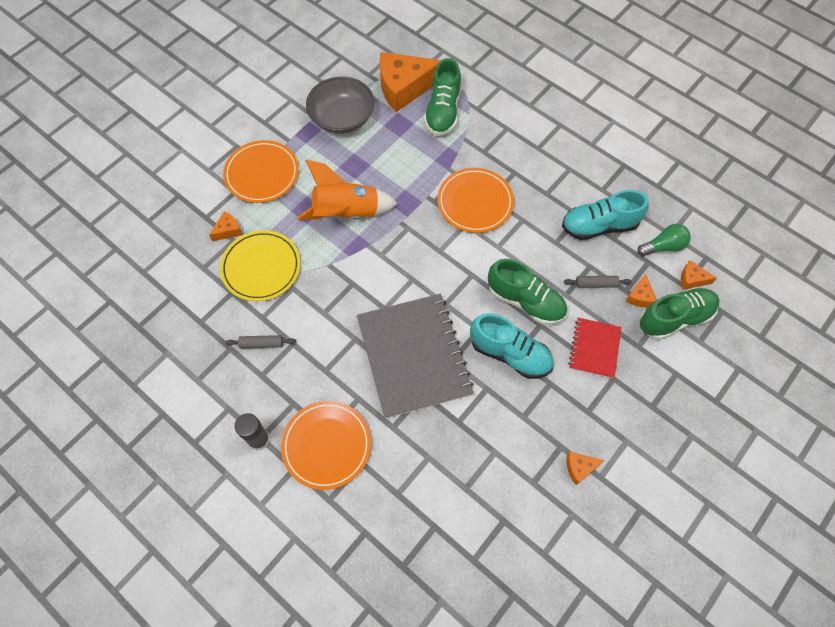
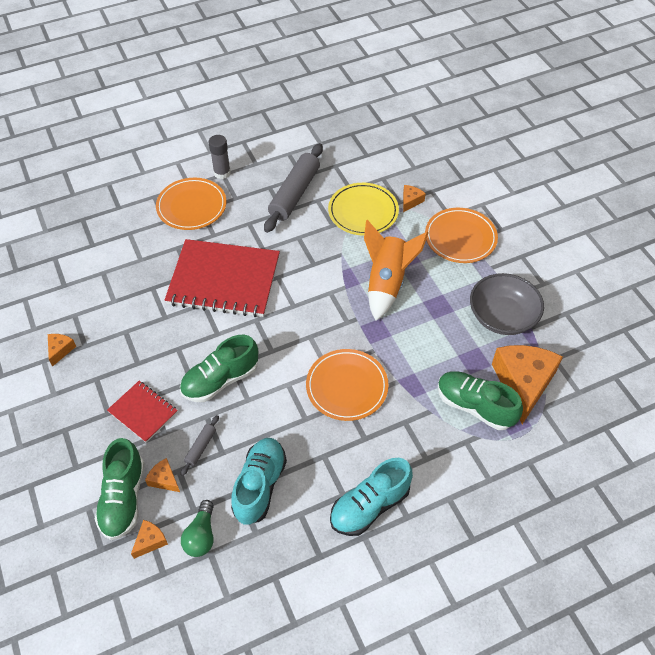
camera: 115 degrees right, 10 degrees down
orange cheese [209,211,242,241] -> orange cheese turned 135 degrees counterclockwise [403,185,426,212]
grey rolling pin [225,335,296,348] -> grey rolling pin [264,143,323,233], size x2.22
grey notebook [357,294,474,419] -> red notebook [165,239,280,317]
turquoise shoe [470,313,554,379] -> turquoise shoe moved to [330,458,413,536]

